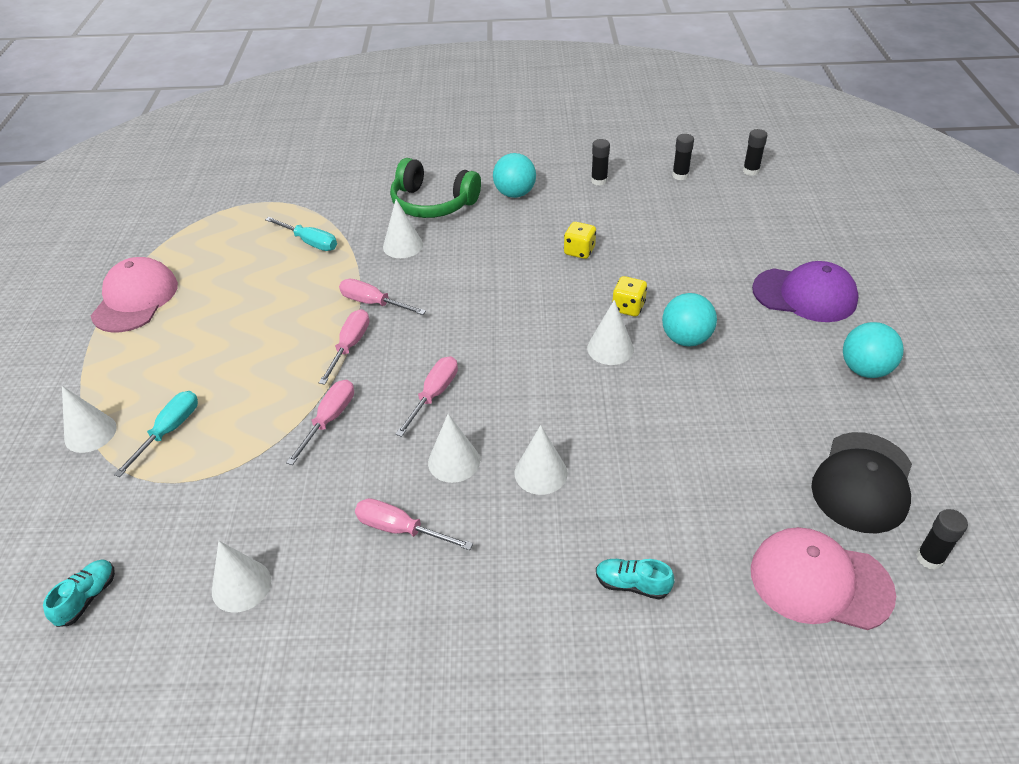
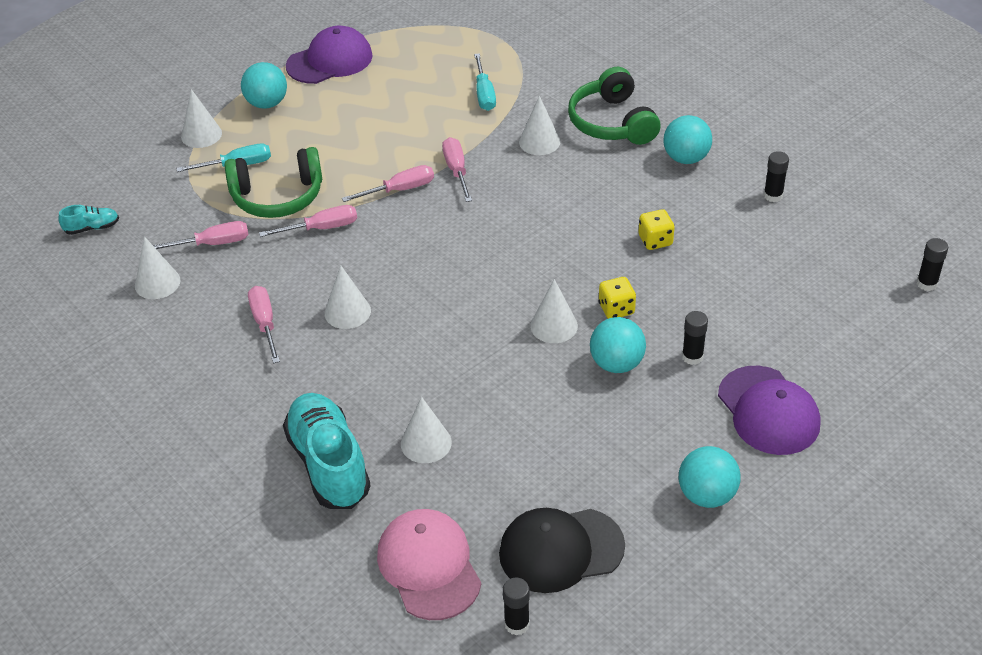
camera: 50 degrees right, 0 degrees up
pink cap [91,257,178,332] -> purple cap [286,26,373,84]
pink screwdriver [395,356,458,437] -> pink screwdriver moved to [153,221,249,249]
white cone [515,425,568,495] -> white cone moved to [401,397,452,463]
turquoise shoe [596,559,675,600] -> turquoise shoe [283,393,371,509], size x2.21
black glue stick [672,134,694,180] -> black glue stick moved to [682,311,708,365]
none -> green headphones [224,147,322,218]
none -> turquoise ball [241,62,287,109]

